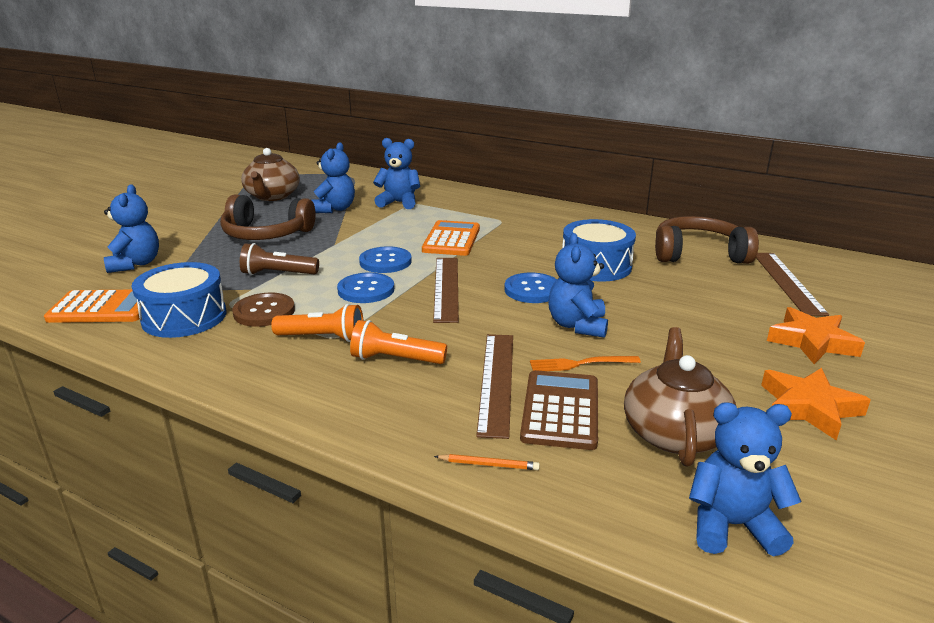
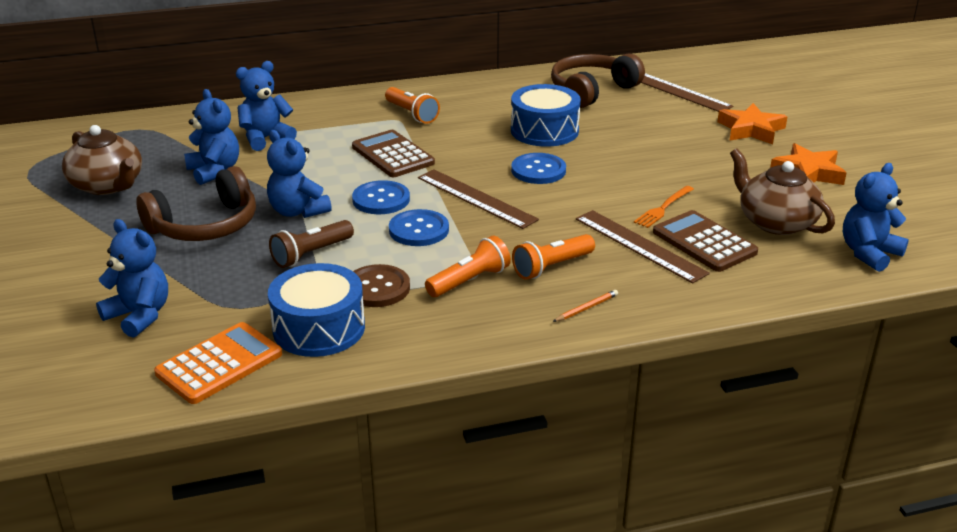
camera: 45 degrees left, 5 degrees up
orange calculator [422,220,480,256] -> brown calculator [352,130,435,177]
orange pencil [434,454,540,470] -> orange pencil moved to [553,290,618,322]
blue teddy bear [548,233,608,338] -> blue teddy bear moved to [267,130,332,218]
none -> orange flashlight [385,87,440,124]

